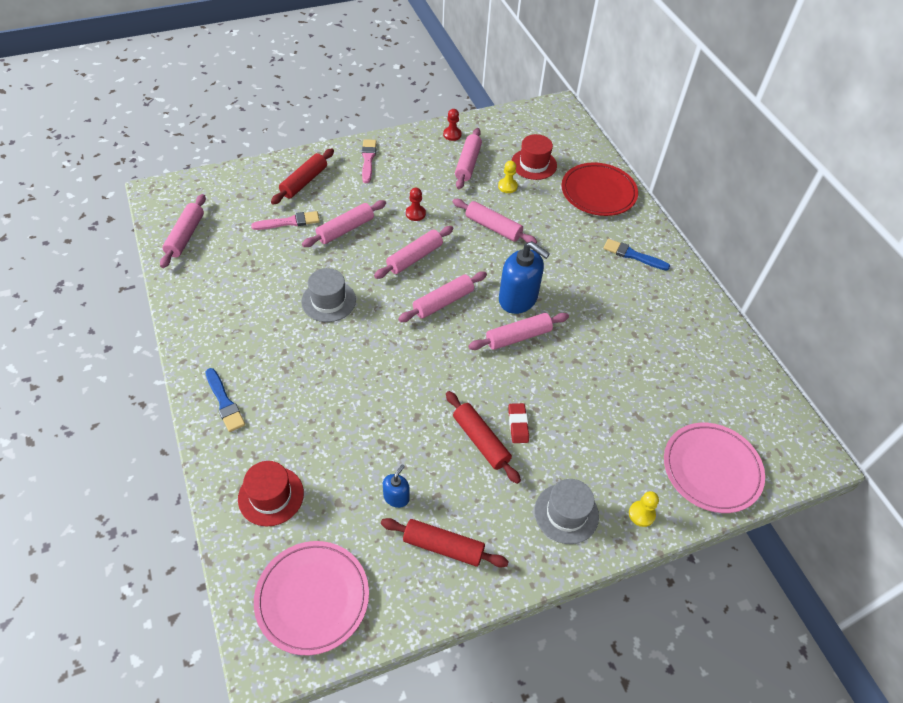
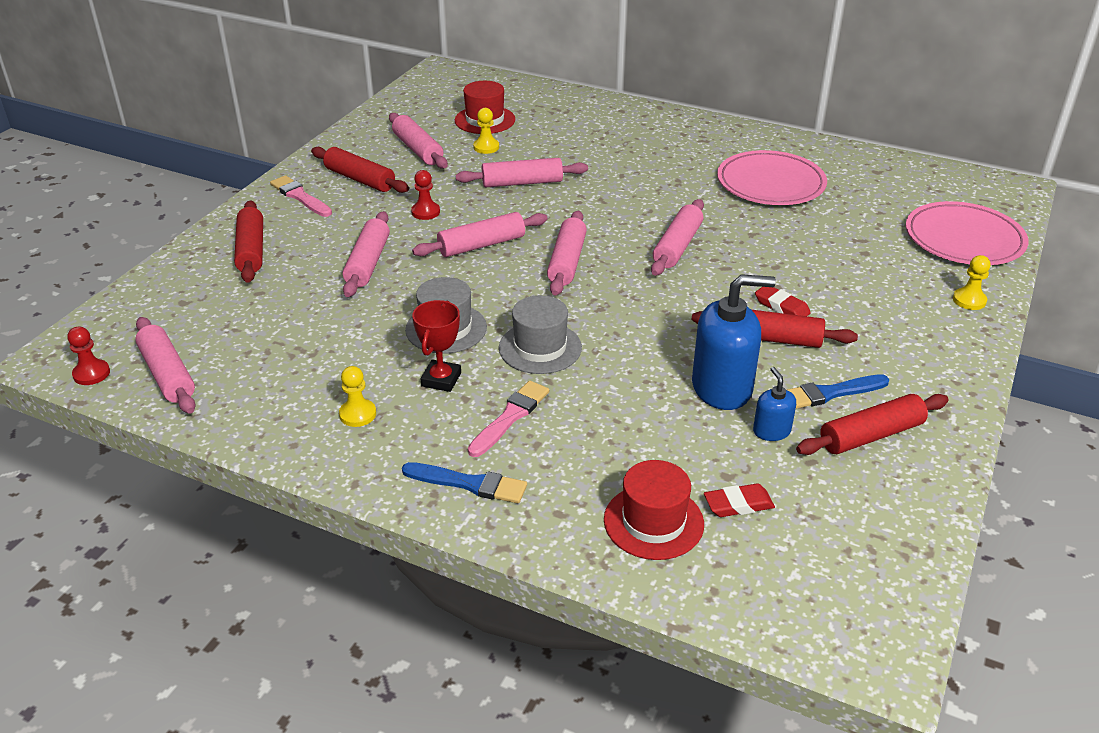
camera: 40 degrees left, 15 degrees down
pink brush [251,211,320,230] -> pink brush moved to [468,381,549,457]
pink plate [254,541,369,655] -> pink plate moved to [717,150,827,205]
pink rolling pin [374,226,453,279] -> pink rolling pin turned 60 degrees clockwise [412,212,547,257]
red pawn [443,109,462,141] -> red pawn moved to [67,326,110,385]
blue soap dispenser [499,241,550,314] -> blue soap dispenser moved to [692,274,776,410]
grey hat [534,479,599,544] -> grey hat moved to [499,295,582,374]
red plate [561,162,638,216] -> none
blue brush [603,239,670,271] -> blue brush moved to [787,374,889,409]
none -> red rolling pin [311,147,409,193]
none -> yellow pawn [339,366,376,427]
none -> red trophy [412,300,461,392]
none -> red eraser [704,483,775,517]

